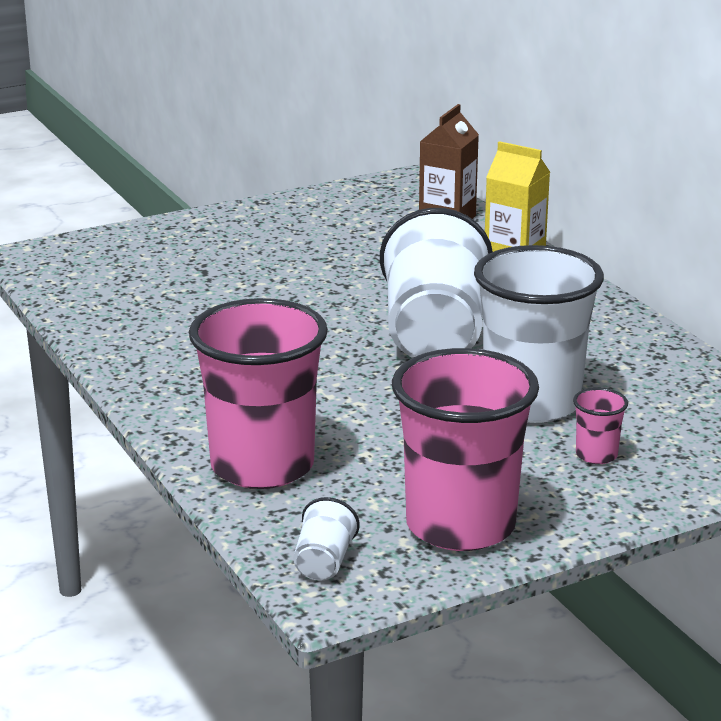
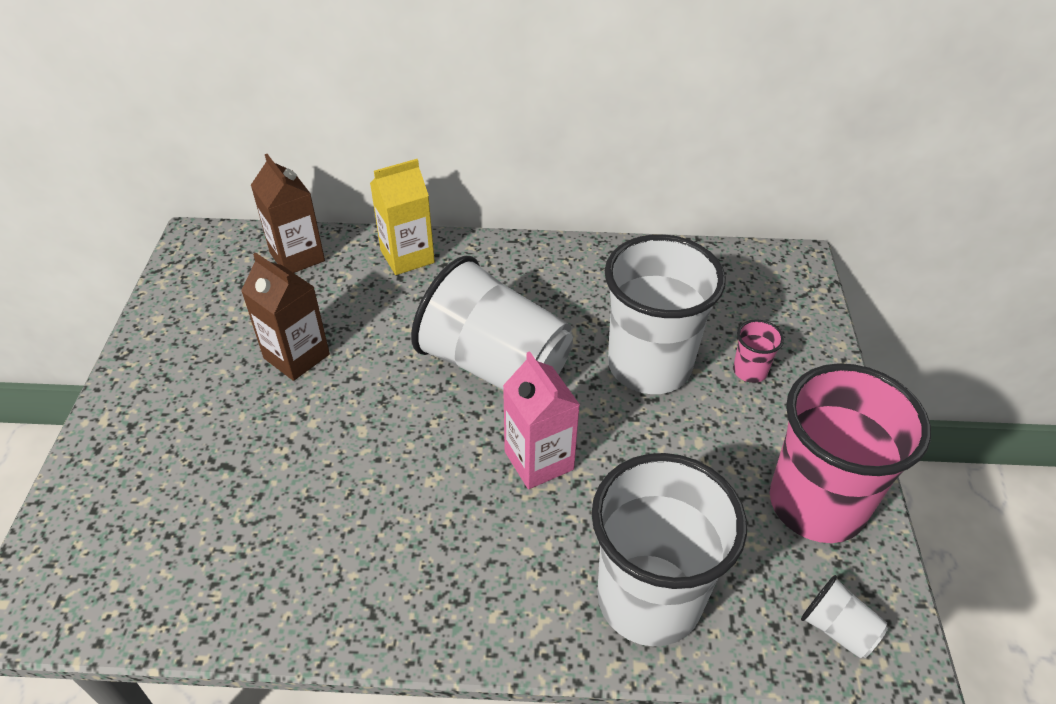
camera: 60 degrees left, 20 degrees up
pink cup [189,298,328,489] -> white cup [591,453,747,646]
none -> brown carton [241,252,330,381]
none -> pink carton [503,351,580,489]

